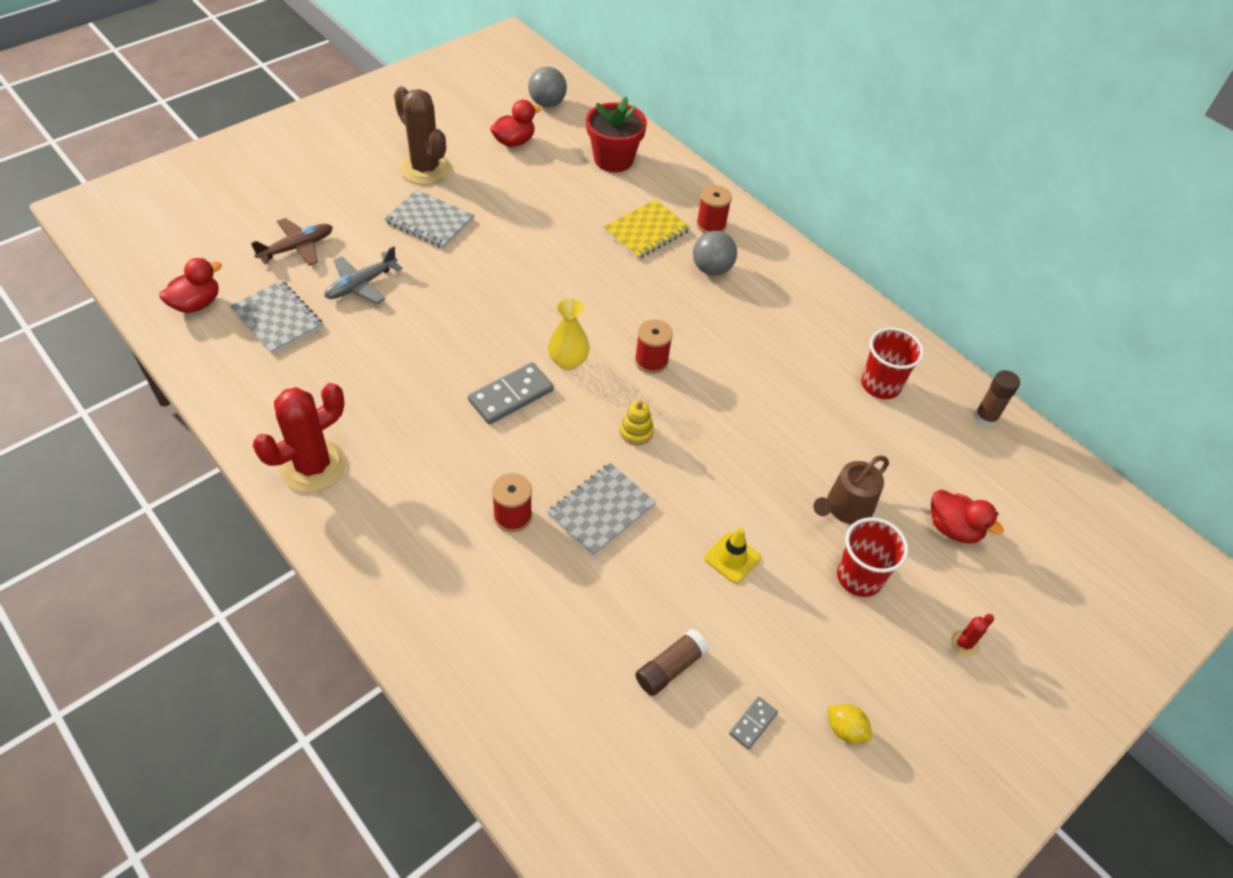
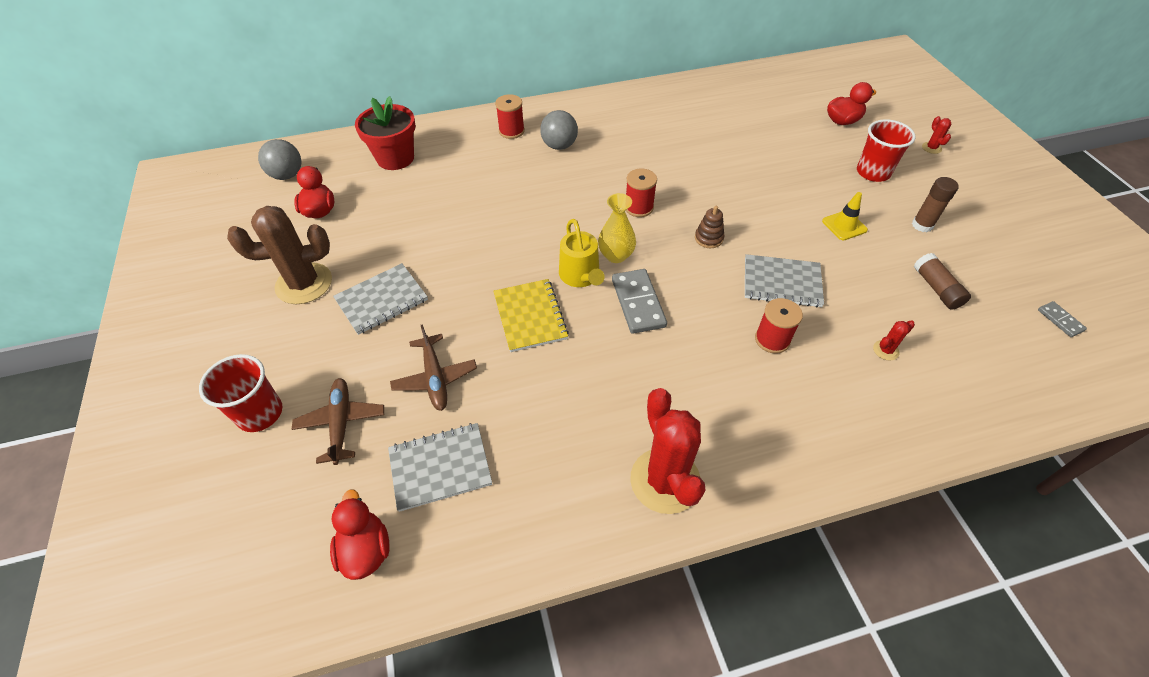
camera: 60 degrees left, 0 degrees up
grey plane [324,246,403,304] -> brown plane [390,324,477,411]
grey notebook [547,463,656,556] -> grey notebook turned 60 degrees counterclockwise [745,254,824,308]
yellow notebook [603,199,690,259] -> yellow notebook moved to [493,279,569,352]
yellow stacking toy [620,400,654,445] -> brown stacking toy [695,206,724,248]
grey domino [729,697,778,750] -> grey domino moved to [1038,301,1087,337]
brown watering can [814,455,889,524] -> none
yellow lemon [828,704,872,743] -> none
red cup [861,327,924,399] -> red cup moved to [199,354,282,432]
brown glue stick [974,370,1020,427] -> brown glue stick moved to [912,177,959,232]
none -> yellow watering can [559,219,605,287]
none -> red cactus [873,320,915,361]

